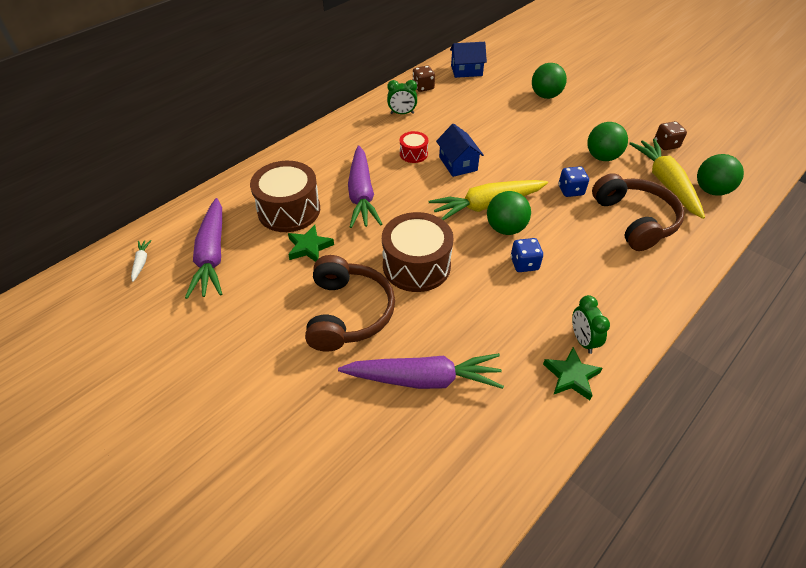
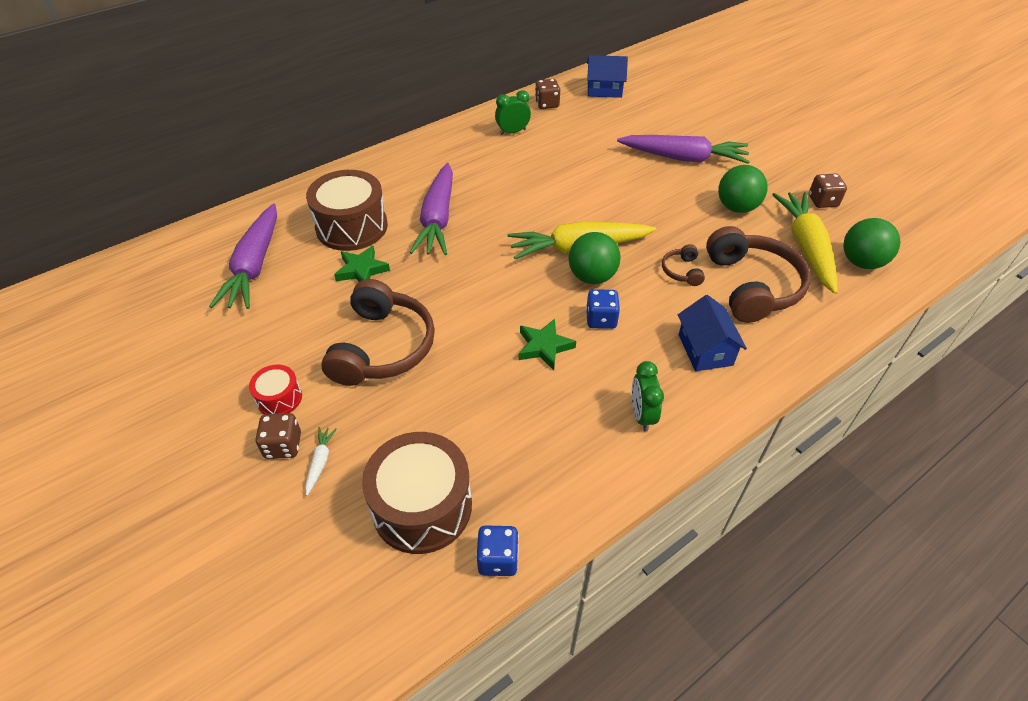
camera: 10 degrees right, 0 degrees up
white carrot [131,240,152,282] -> white carrot moved to [305,427,337,496]
purple carrot [338,353,504,389] -> purple carrot moved to [617,135,750,164]
brown drum [382,212,453,292] -> brown drum moved to [362,432,472,554]
green clock [387,80,417,114] -> green clock turned 150 degrees clockwise [495,90,531,135]
red drum [400,131,428,163] -> red drum moved to [249,365,302,415]
blue house [436,123,484,177] -> blue house moved to [678,295,747,371]
green ball [532,63,567,99] -> none
green star [543,347,602,400] -> green star moved to [519,319,576,370]
blue dice [559,166,589,197] -> blue dice moved to [476,525,519,576]
none -> brown dice [256,413,301,459]
none -> brown headphones [662,244,705,286]

